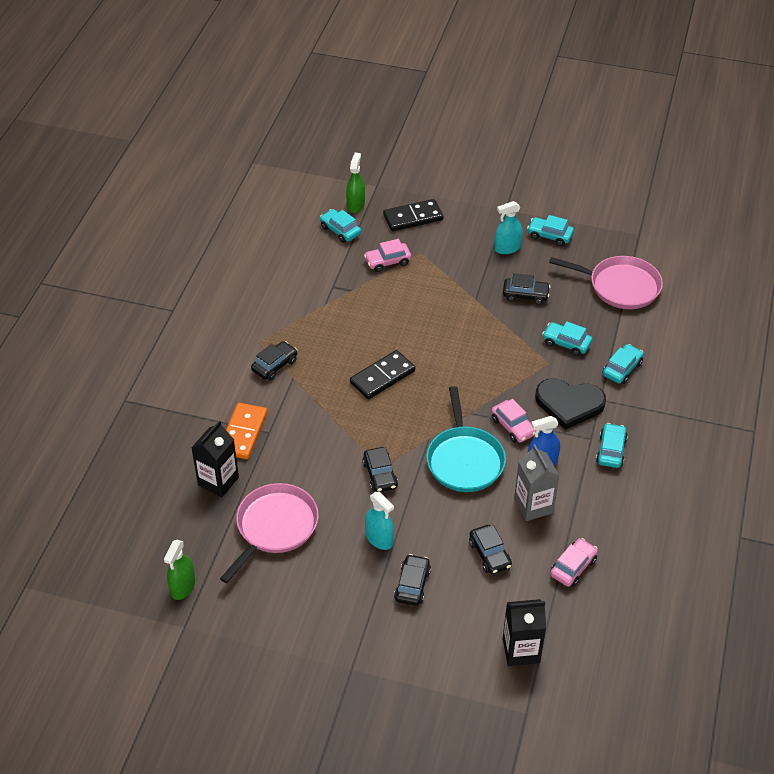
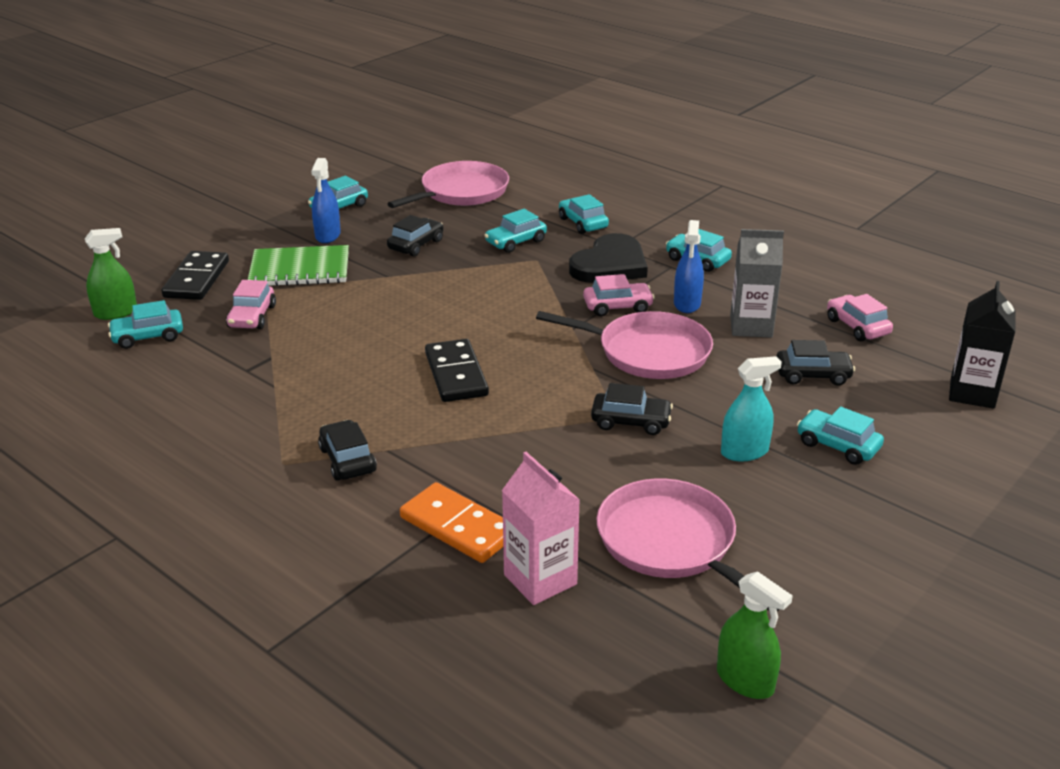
camera: 65 degrees left, 15 degrees down
black carton [191,421,239,497] -> pink carton [502,452,580,605]
green spray bottle [346,152,365,213] -> green spray bottle turned 120 degrees clockwise [85,228,137,320]
black car [394,554,431,606] -> turquoise car [797,407,884,465]
turquoise pan [426,386,506,492] -> pink pan [536,311,713,379]
turquoise spray bottle [494,201,523,254] -> blue spray bottle [311,158,341,243]
none -> green notebook [248,245,349,286]

